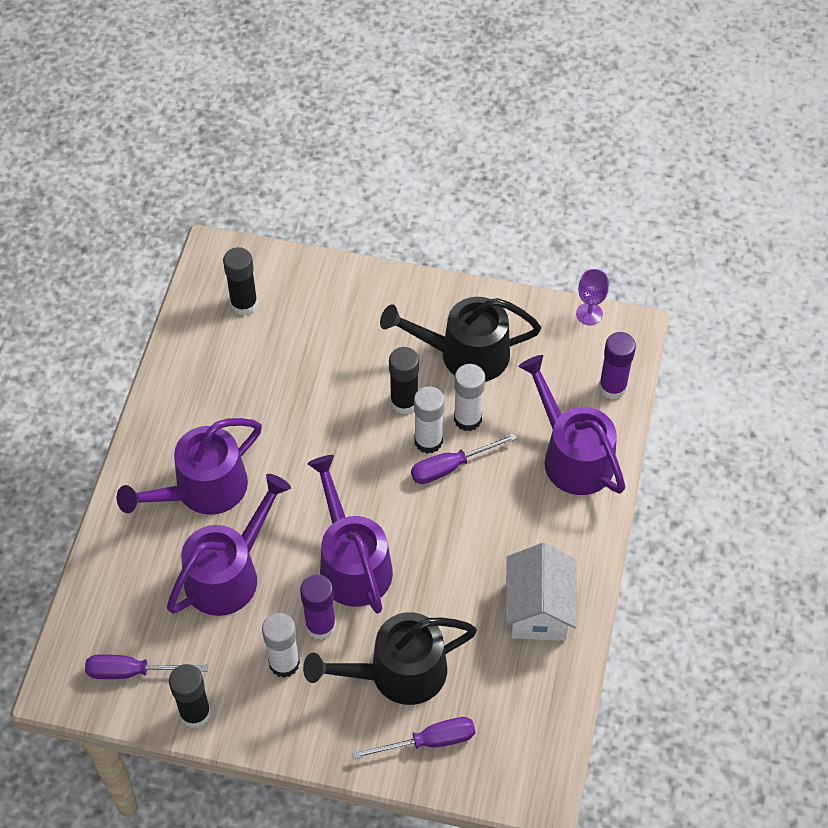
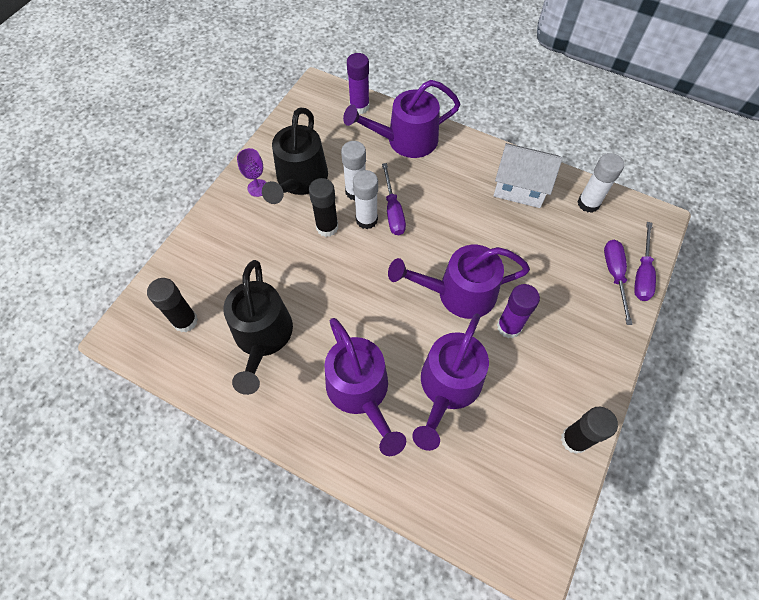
camera: 75 degrees left, 5 degrees up
purple screwdriver [85,654,208,679] -> purple screwdriver moved to [634,222,656,301]
purple watering can [167,474,291,616] -> purple watering can turned 120 degrees counterclockwise [412,313,489,451]
white glue stick [262,613,300,678] -> white glue stick moved to [578,153,624,213]
black watering can [303,612,477,705] -> black watering can moved to [223,260,293,395]
purple goblet [576,269,609,325] -> purple goblet moved to [237,148,267,197]

